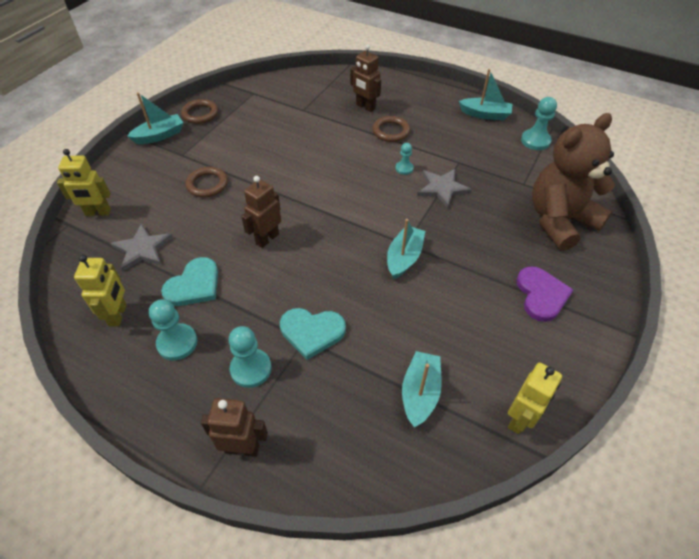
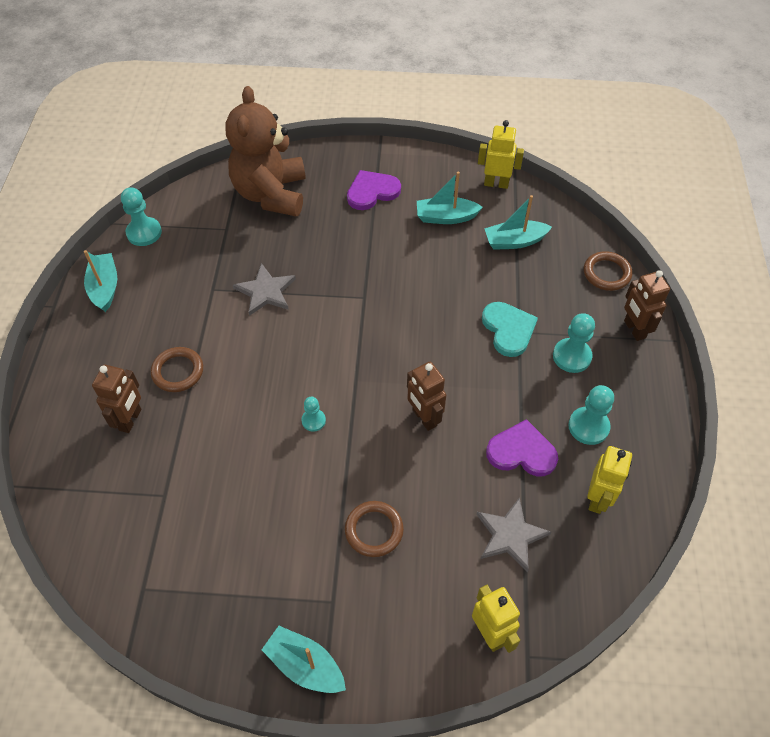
camera: 115 degrees left, 5 degrees up
yellow robot [74,255,127,327] -> yellow robot turned 135 degrees clockwise [587,446,632,514]
turquoise heart [161,257,218,306] -> purple heart [486,419,558,476]
brown ring [181,99,218,124] -> brown ring moved to [584,251,632,291]
brown robot [241,176,281,248] -> brown robot turned 45 degrees clockwise [407,362,446,431]
turquoise boat [387,219,425,279] -> turquoise boat moved to [417,172,483,224]
turquoise pawn [395,143,414,175] -> turquoise pawn moved to [302,397,326,432]
brown teddy bear [532,113,615,251] -> brown teddy bear turned 60 degrees clockwise [225,86,306,217]

